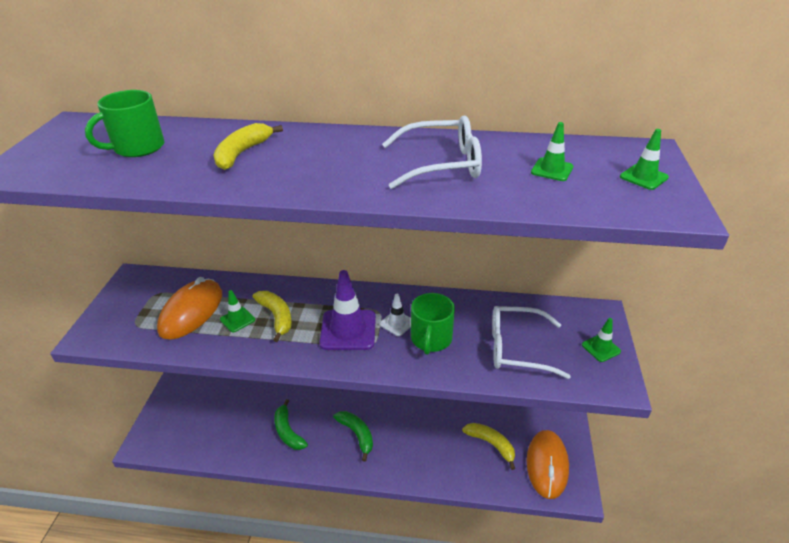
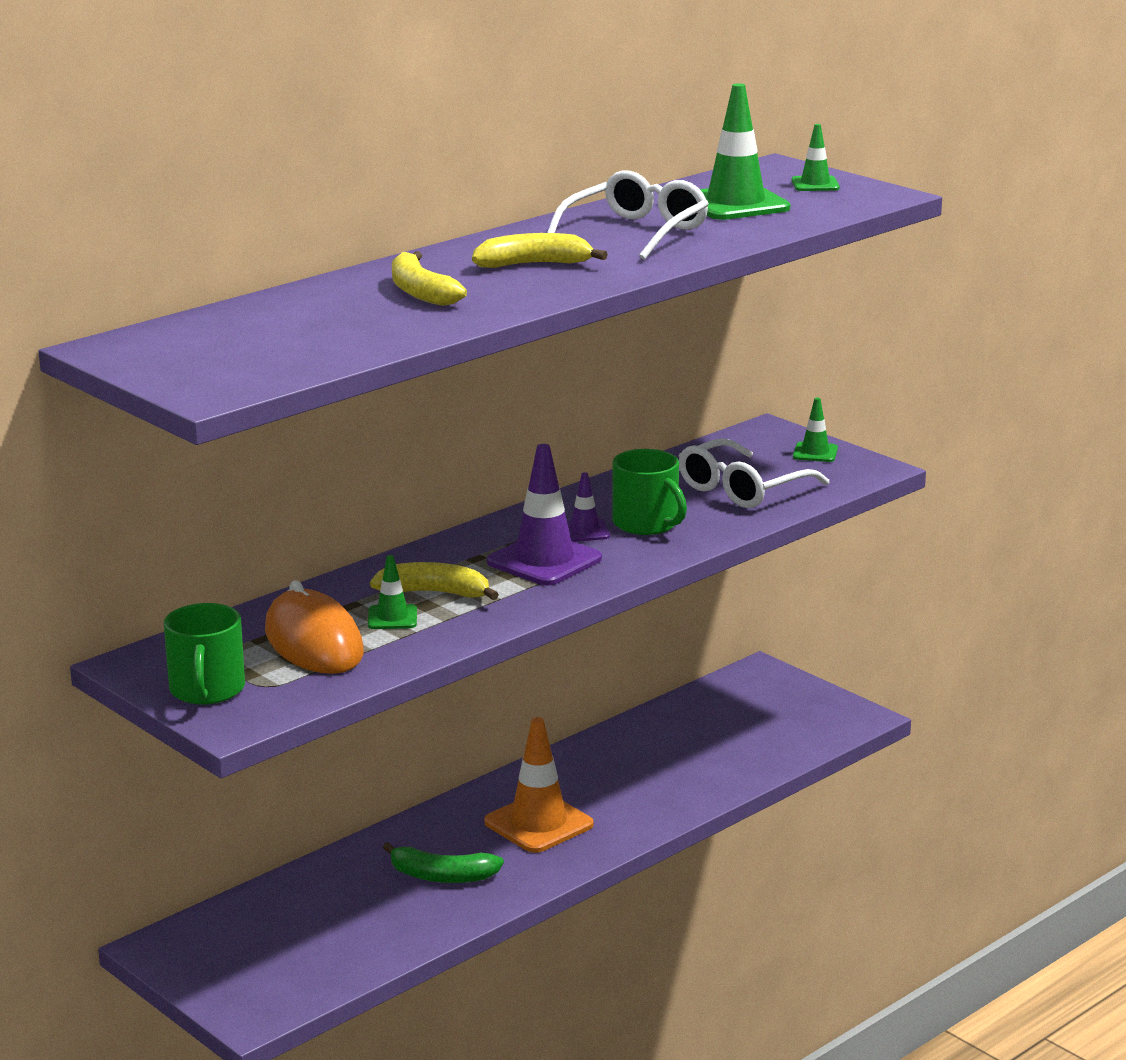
camera: 50 degrees left, 15 degrees down
green mug [85,90,165,157] -> green mug moved to [164,603,245,705]
green banana [333,411,373,462] -> orange traffic cone [484,717,593,853]
white traffic cone [380,294,411,336] -> purple traffic cone [567,472,610,542]
yellow banana [462,423,515,470] -> yellow banana moved to [472,233,608,268]
orange mouse [527,430,569,499] -> none
green traffic cone [531,122,573,181] -> green traffic cone [700,83,790,220], size x1.92

